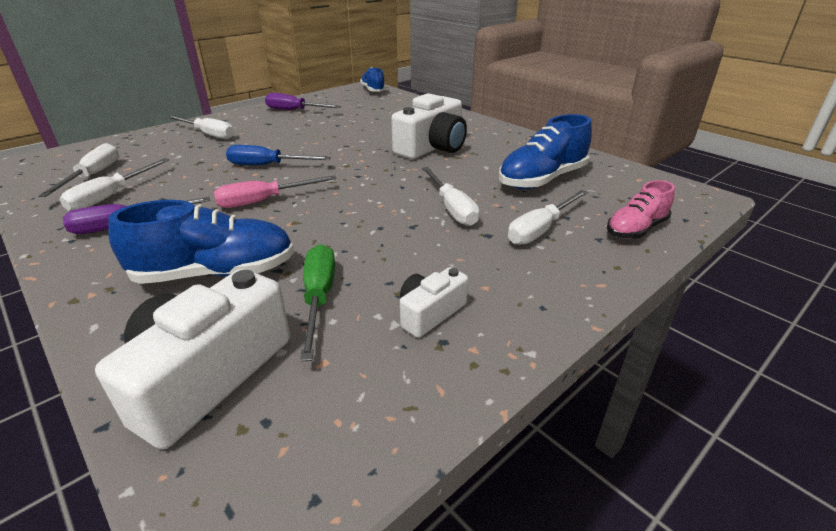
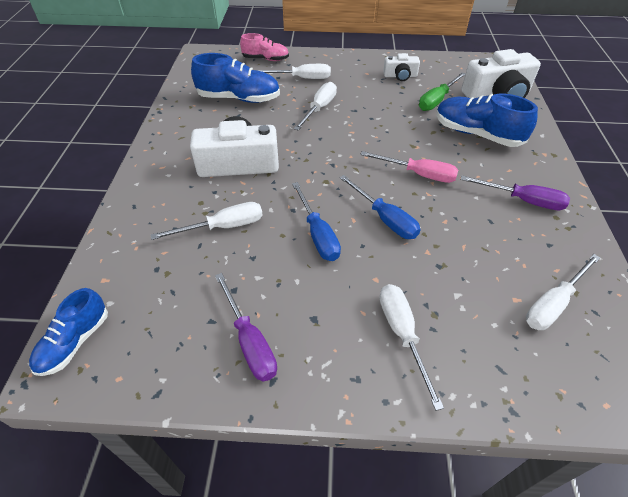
camera: 135 degrees left, 15 degrees up
white screwdriver [60,158,169,211] -> white screwdriver moved to [151,202,263,240]
none -> blue screwdriver [292,182,341,261]

